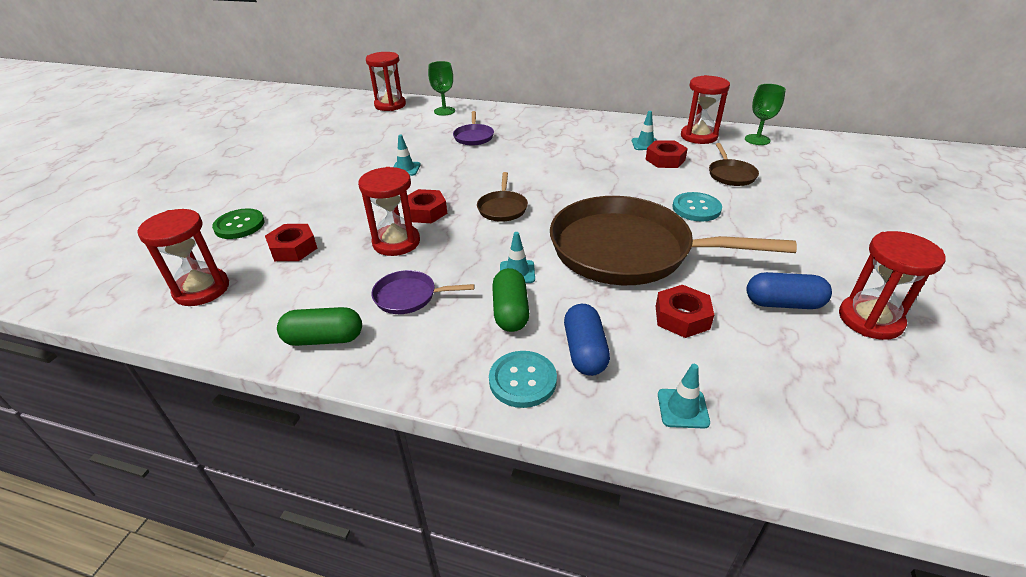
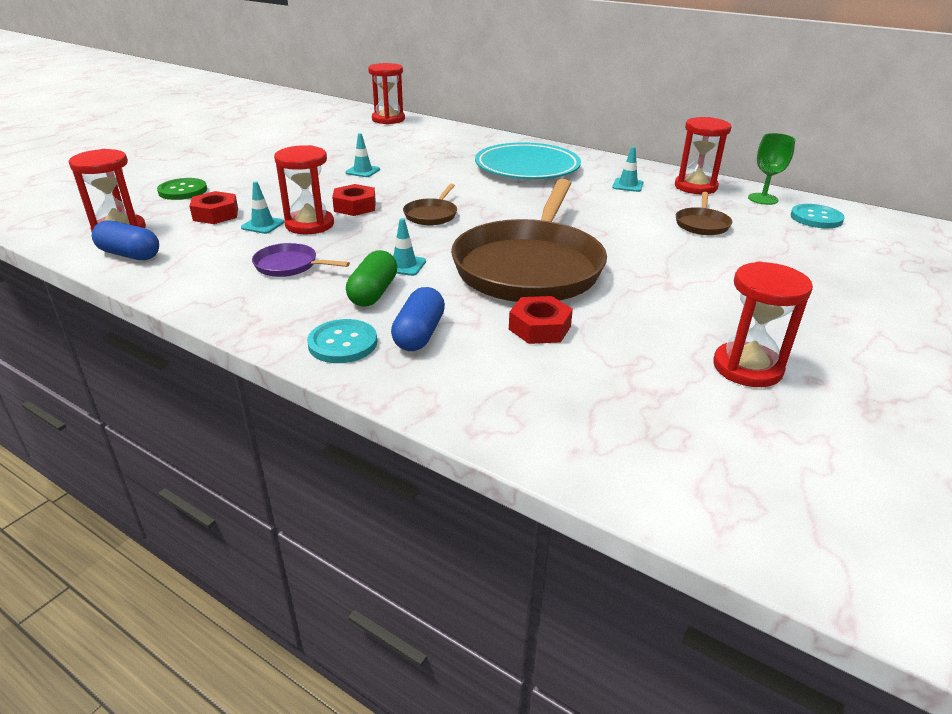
camera: 15 degrees right, 5 degrees down
green capsule [277,307,362,346] -> none
green goblet [428,61,455,116] -> none
purple pan [453,111,494,146] -> none
brown pan [550,196,797,285] -> brown pan turned 105 degrees counterclockwise [451,179,607,302]
red nut [645,140,688,168] -> none
turquoise traffic cone [658,364,710,429] -> turquoise traffic cone moved to [241,181,284,234]
turquoise button [672,192,722,222] -> turquoise button moved to [791,204,845,228]
blue capsule [747,272,832,309] -> blue capsule moved to [92,220,159,260]
none -> turquoise plate [475,142,581,179]

